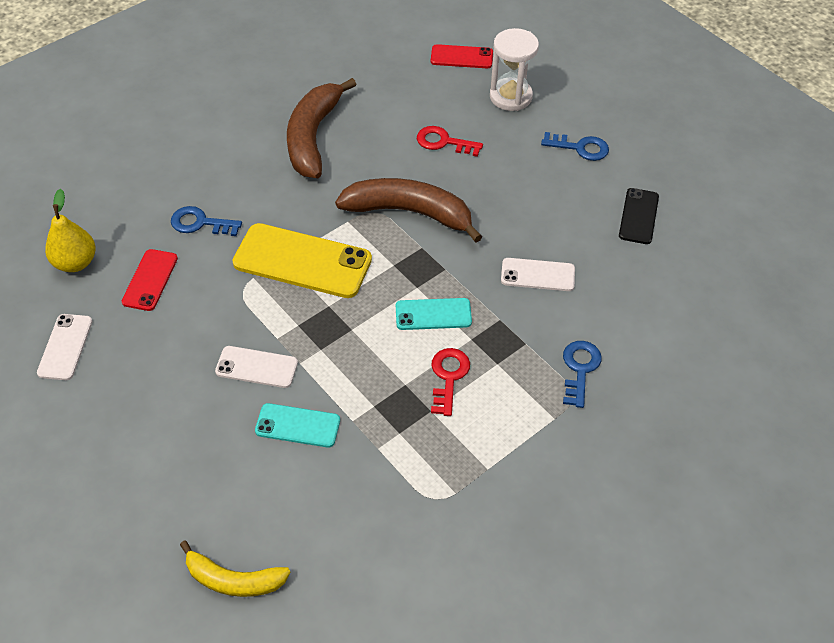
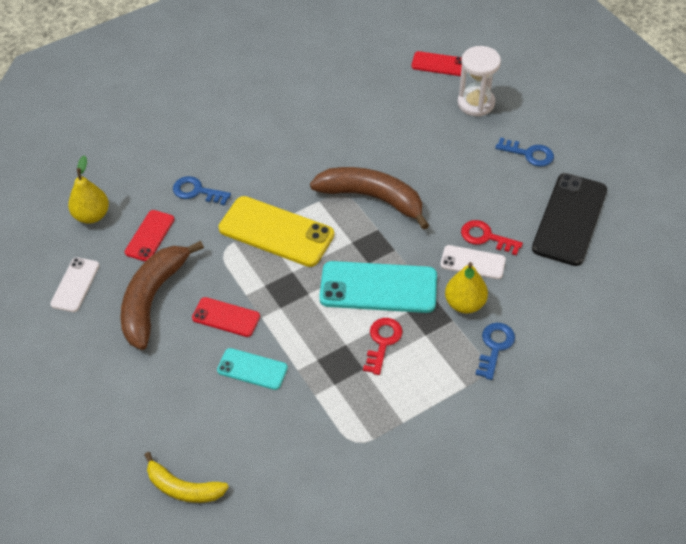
camera: 10 degrees right, 0 degrees up
white phone [215,346,298,388] -> red phone [192,297,260,337]
brown banana [287,78,357,178] -> brown banana moved to [121,241,204,350]
turquoise phone [396,298,472,330] -> turquoise phone [319,261,437,313], size x1.82
red key [417,126,483,157] -> red key moved to [461,220,523,255]
black phone [619,188,659,244] -> black phone [532,173,607,266], size x1.82
none -> yellow pear [445,262,488,313]

